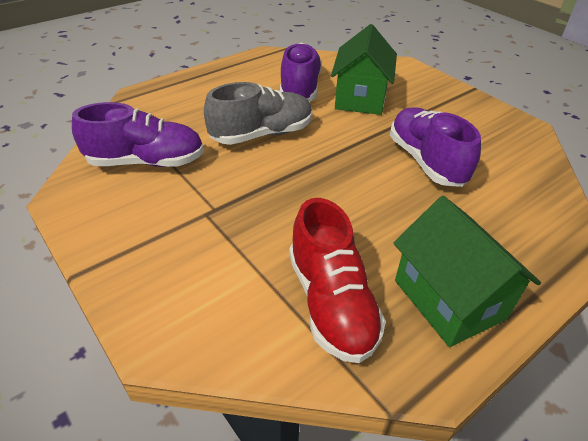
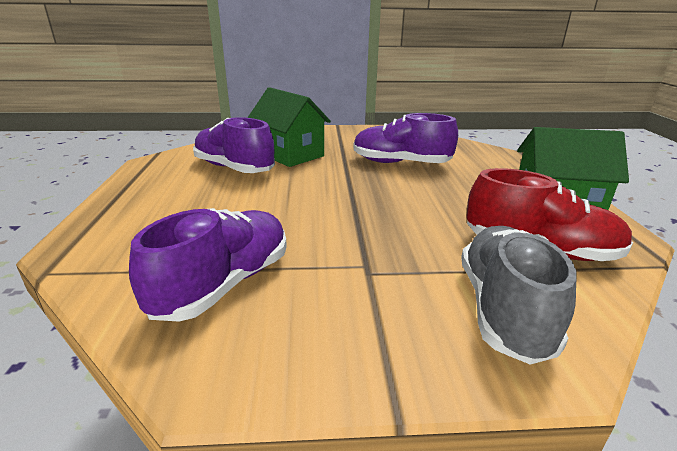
camera: 55 degrees left, 15 degrees down
grey shoe [204,82,312,145] -> grey shoe moved to [461,226,576,365]

